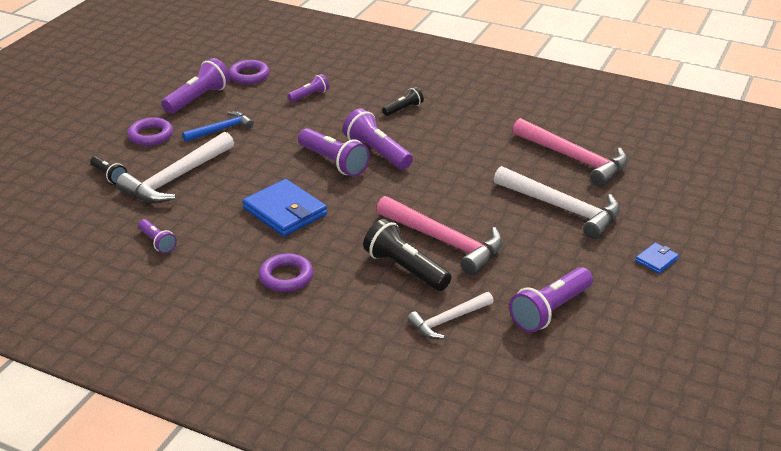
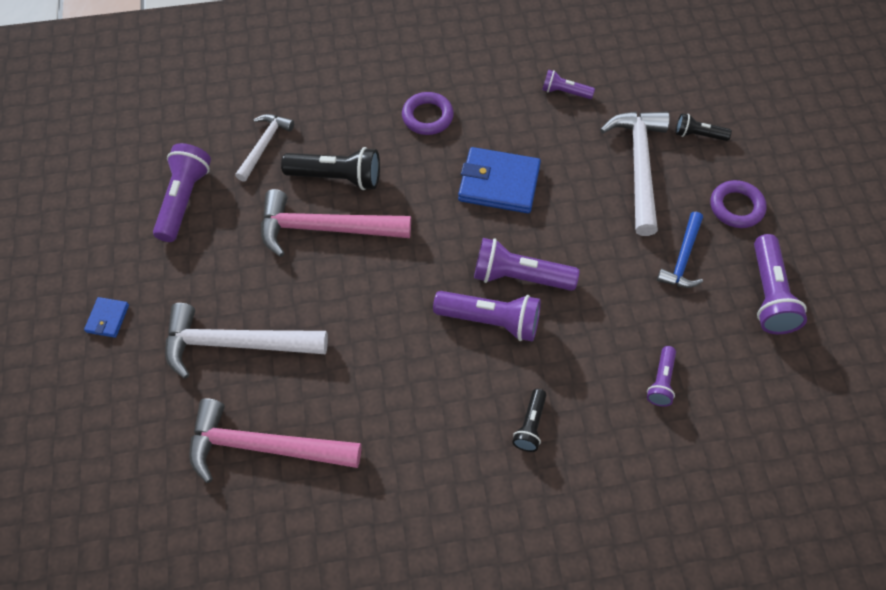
camera: 145 degrees right, 25 degrees up
purple ring [229,60,270,84] -> none

